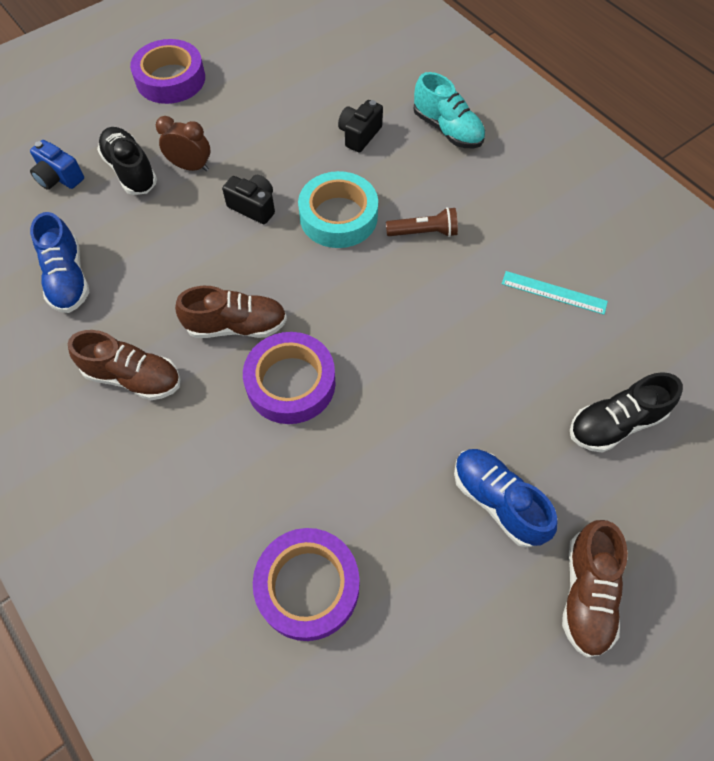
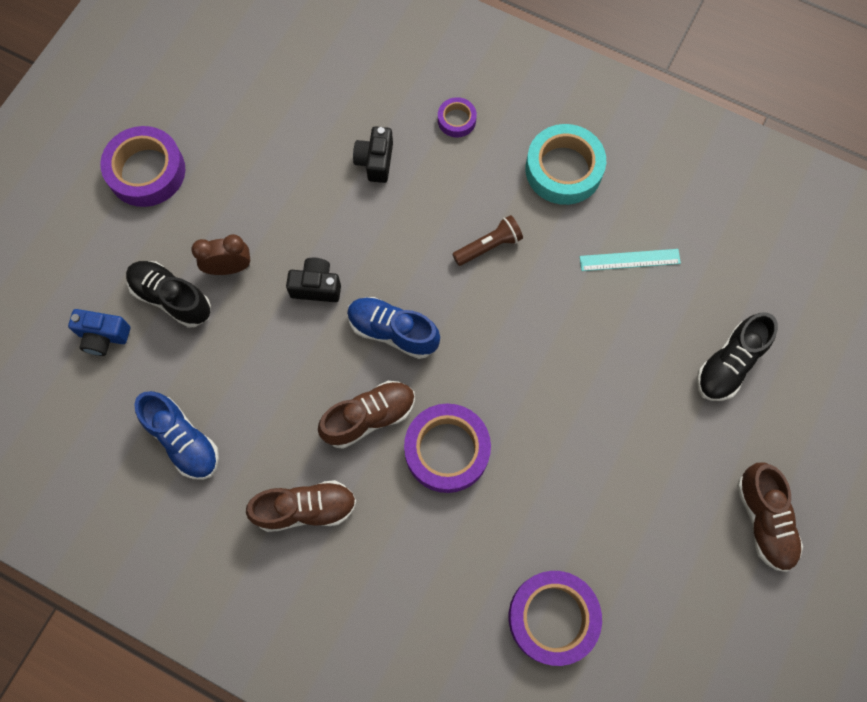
camera: 25 degrees left, 10 degrees up
turquoise tape [298,171,378,248] -> turquoise tape moved to [526,124,606,205]
turquoise shoe [414,72,485,148] -> purple tape [438,97,477,138]
blue shoe [454,449,557,548] -> blue shoe moved to [347,297,440,359]

